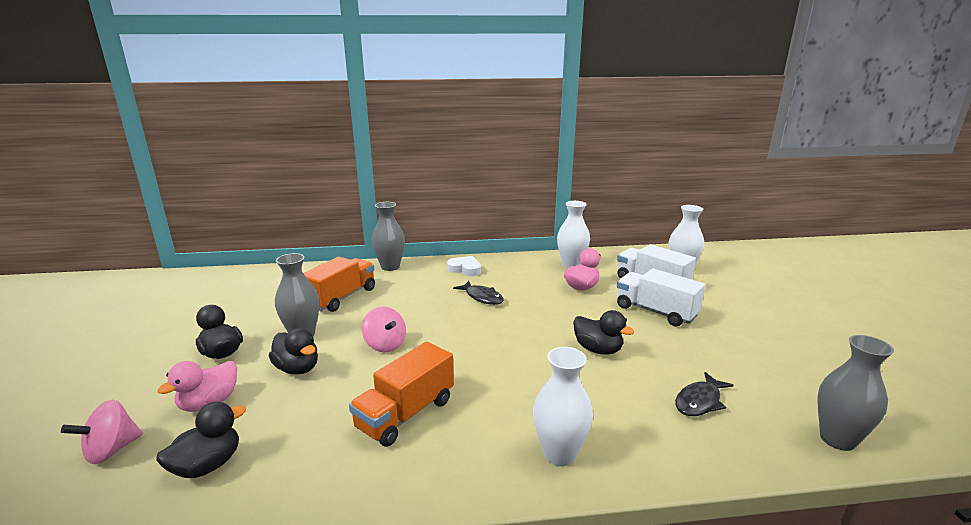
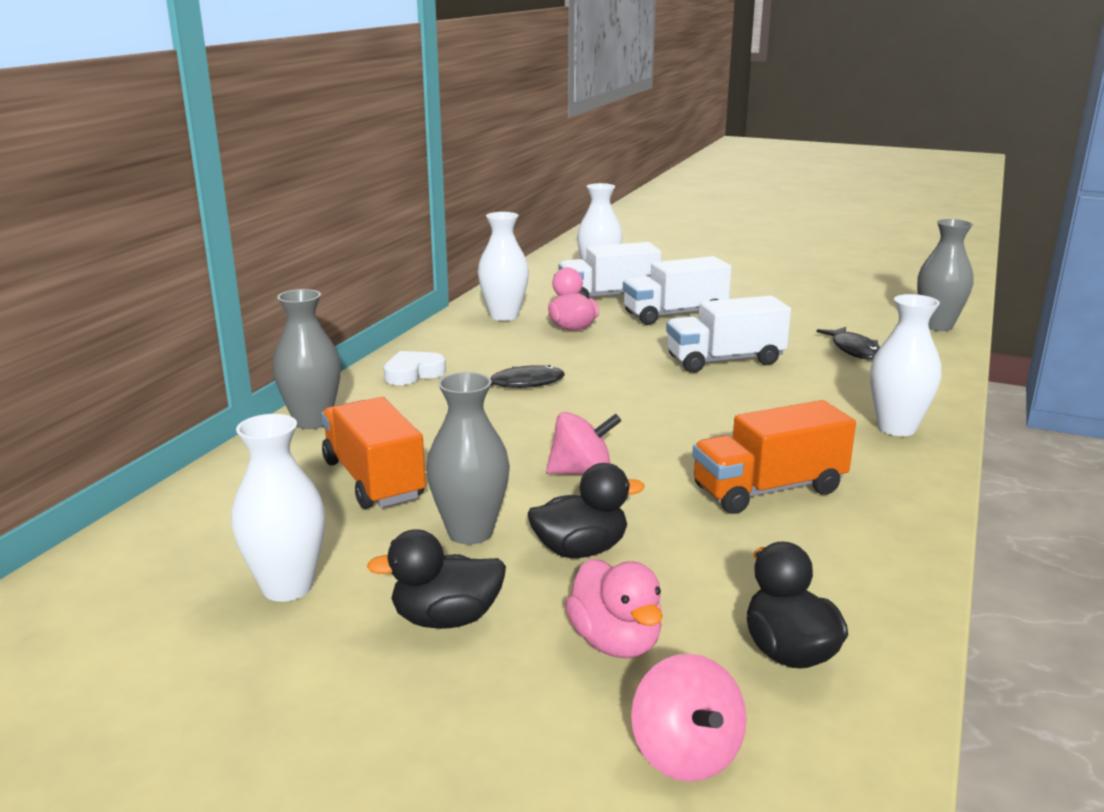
camera: 60 degrees left, 0 degrees up
orange truck [349,342,454,447] -> orange truck turned 90 degrees clockwise [692,400,856,514]
black duck [573,310,634,354] -> white truck [666,296,791,373]
none -> white vase [231,414,325,602]

